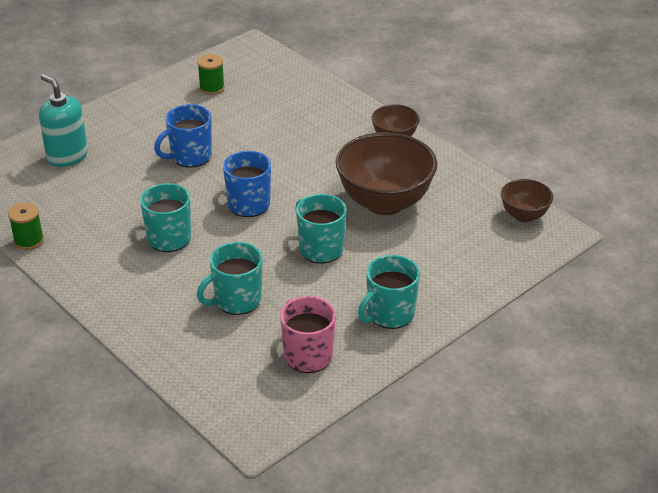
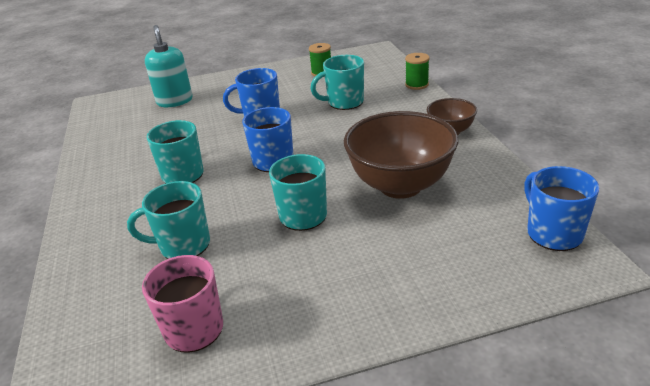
camera: 30 degrees right, 5 degrees down
green spool [8,203,44,250] -> green spool moved to [405,53,429,90]
turquoise mug [358,255,420,329] -> turquoise mug moved to [310,55,364,110]
brown bowl [501,179,553,222] -> blue mug [524,166,599,251]

